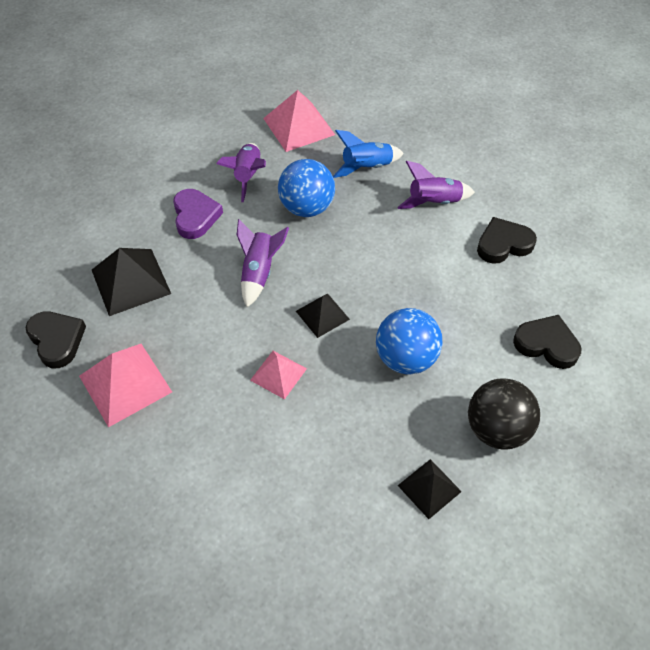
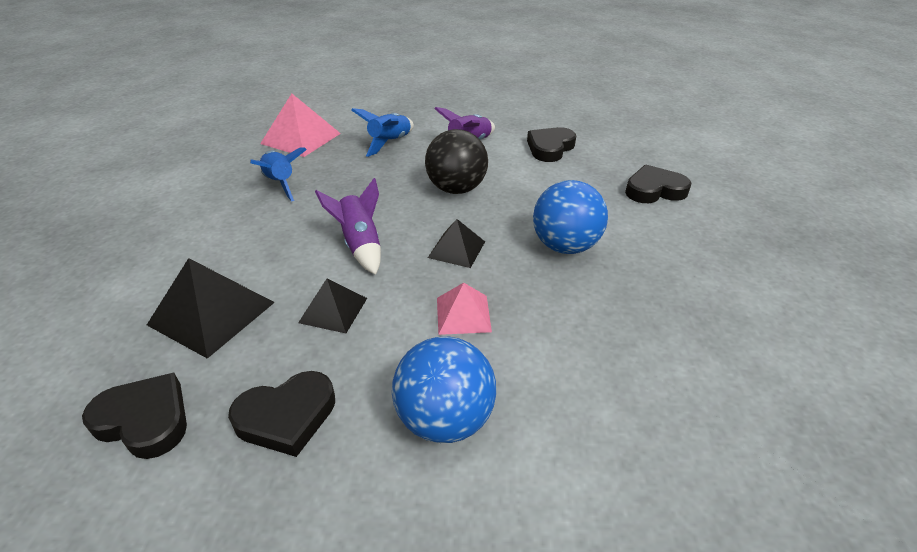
camera: 35 degrees left, 15 degrees down
pink pyramid [79,344,172,427] -> black heart [228,371,335,457]
purple heart [173,189,223,239] -> none
purple rocket [217,143,266,202] -> blue rocket [250,147,307,202]
blue ball [278,159,335,217] -> blue ball moved to [392,337,496,443]
black pyramid [398,459,462,519] -> black pyramid moved to [298,279,367,333]
black ball [468,378,540,450] -> black ball moved to [425,129,488,194]

